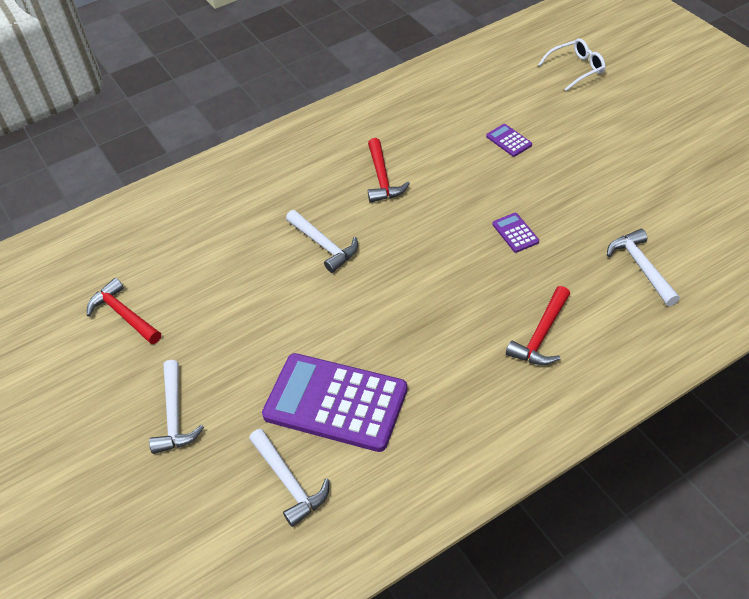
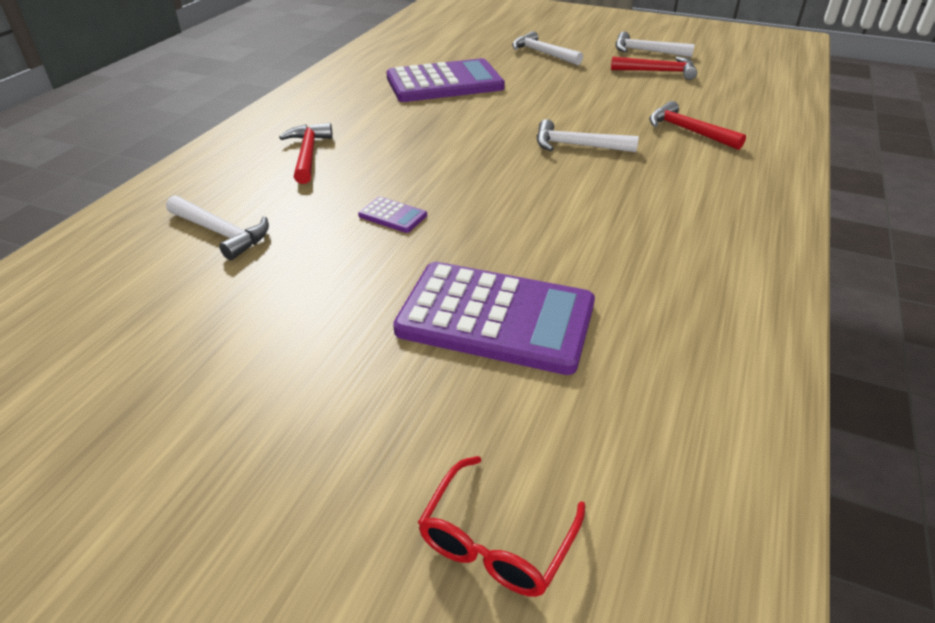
camera: 140 degrees right, 10 degrees down
white hammer [249,429,330,527] -> white hammer moved to [615,31,695,57]
red hammer [368,138,410,203] -> red hammer moved to [649,101,746,150]
purple calculator [486,124,532,157] -> purple calculator [393,262,595,375], size x2.45
white glasses [538,38,605,91] -> red glasses [418,456,585,597]

